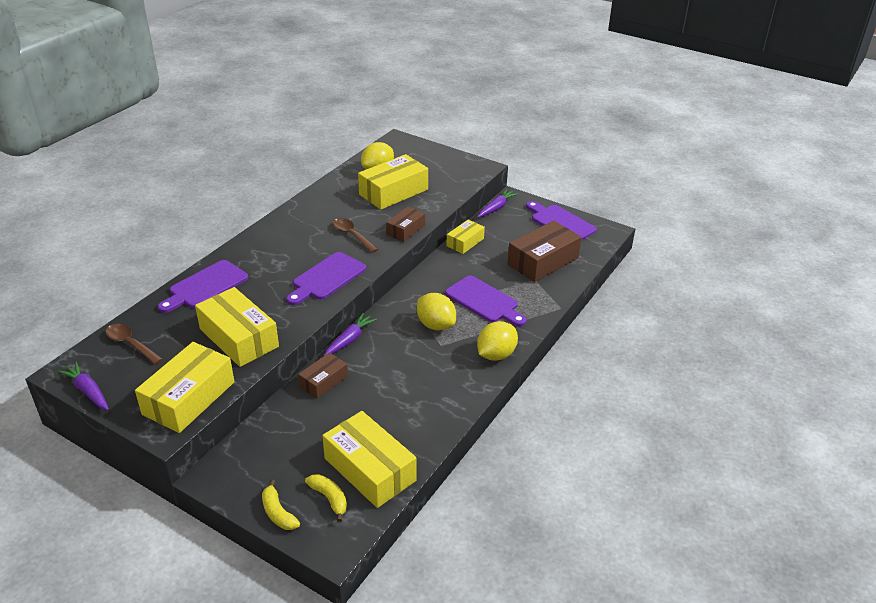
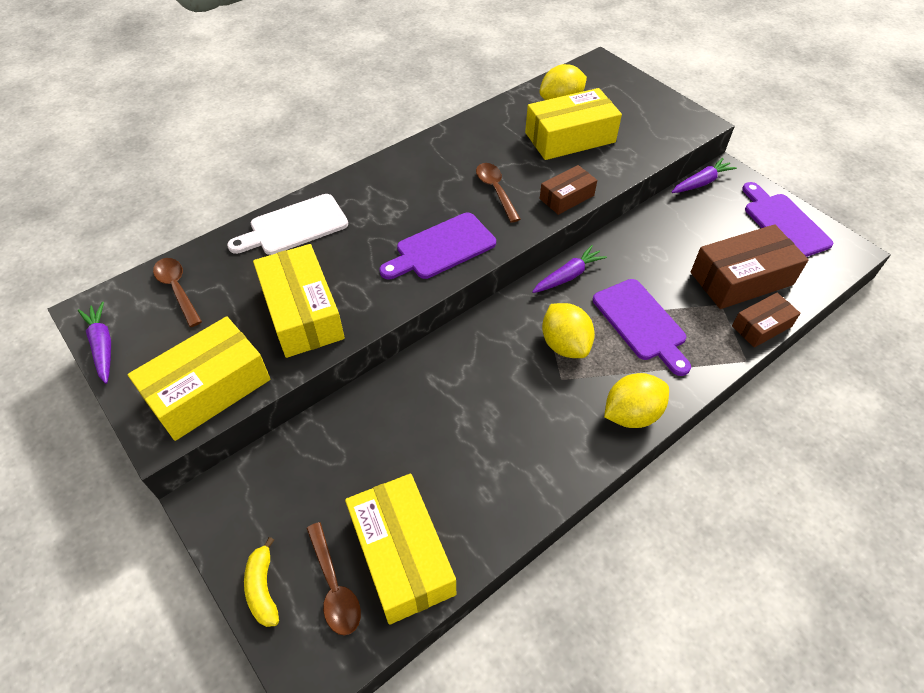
camera: 20 degrees right, 15 degrees up
purple cutting board [158,260,248,313] -> white cutting board [227,194,348,255]
brown box [298,352,348,399] -> brown box moved to [732,293,801,348]
yellow banana [305,474,347,522] -> brown spoon [306,522,361,635]
purple carrot [324,313,377,356] -> purple carrot moved to [532,245,607,293]
yellow box [446,220,485,254] -> none

